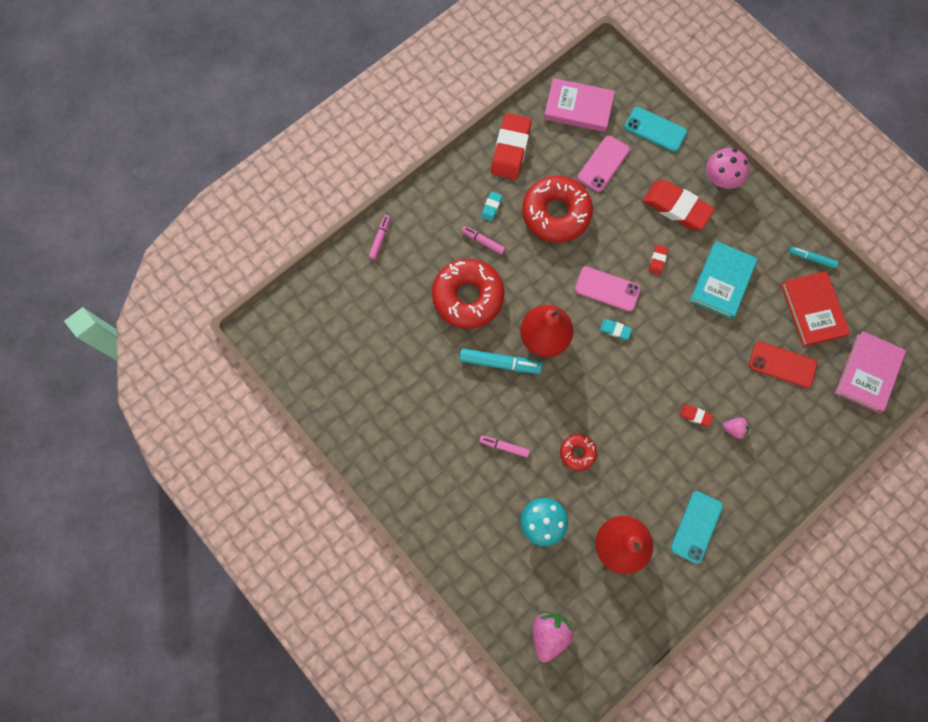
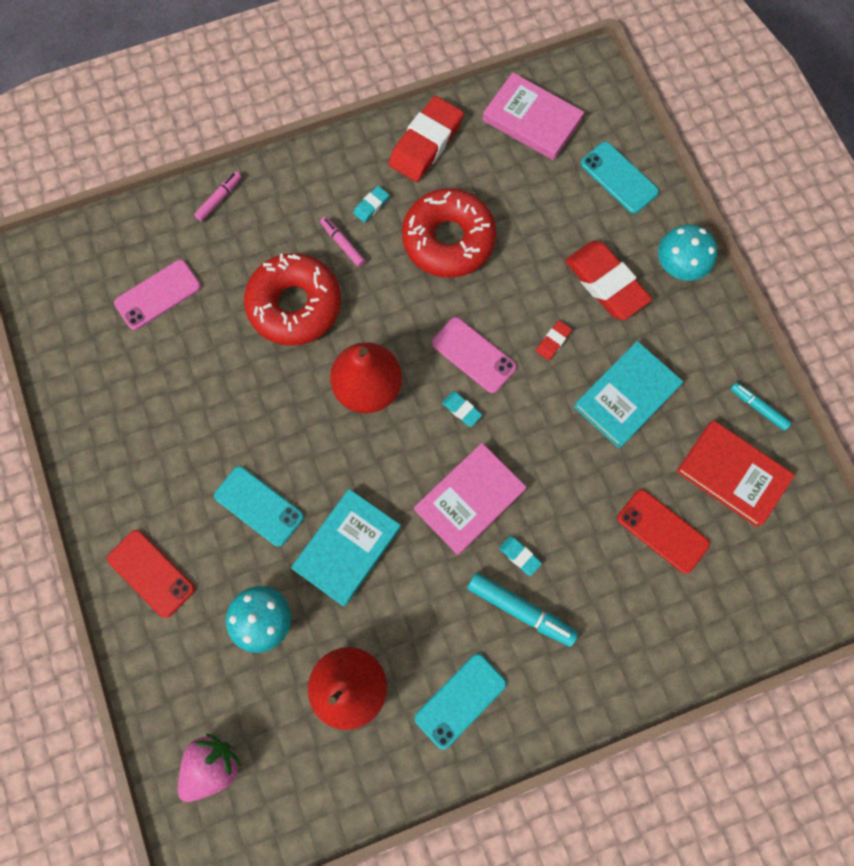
camera: 20 degrees right, 0 degrees up
turquoise marker [459,348,542,374] -> turquoise marker moved to [467,573,578,647]
pink marker [479,436,530,458] -> turquoise phone [214,466,304,547]
red donut [560,434,597,471] -> turquoise book [291,489,401,607]
pink phone [577,135,630,192] -> pink phone moved to [114,260,201,330]
red eraser [680,404,713,427] -> turquoise eraser [499,536,542,576]
pink mushroom [706,148,749,189] -> turquoise mushroom [658,225,717,281]
pink strawberry [722,417,749,439] -> none
red book [781,271,850,347] -> red book turned 60 degrees counterclockwise [676,420,795,527]
pink book [835,331,906,413] -> pink book moved to [414,443,526,555]
none -> red phone [107,530,195,618]

